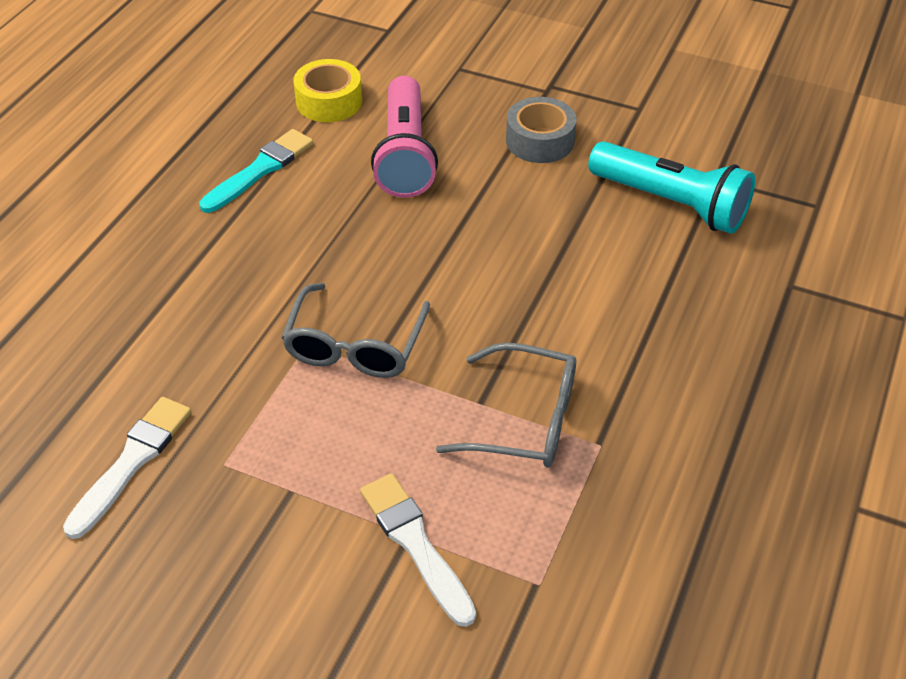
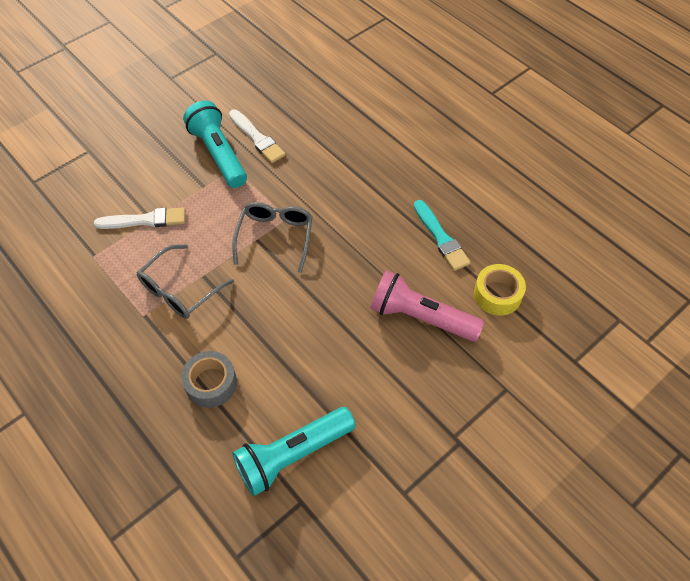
camera: 115 degrees right, 10 degrees up
grey glasses [281,283,430,378] -> grey glasses turned 60 degrees clockwise [232,202,313,273]
grey tape [506,97,577,163] -> grey tape moved to [181,351,237,408]
none -> turquoise flashlight [183,101,247,188]

